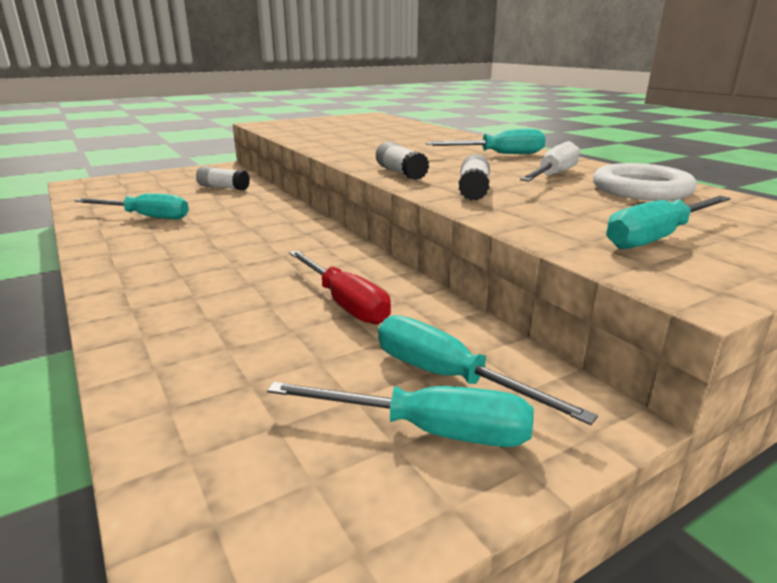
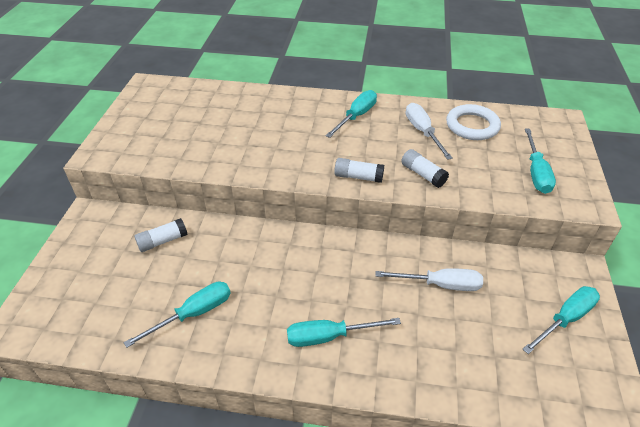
camera: 50 degrees left, 20 degrees up
red screwdriver [289,250,391,324] -> white screwdriver [375,268,483,291]
turquoise screwdriver [378,315,598,425] -> turquoise screwdriver moved to [287,318,401,347]

